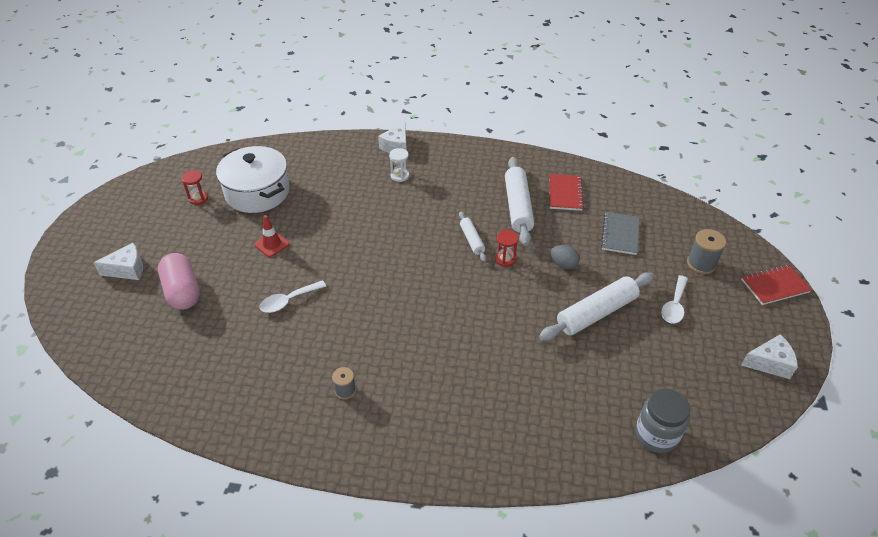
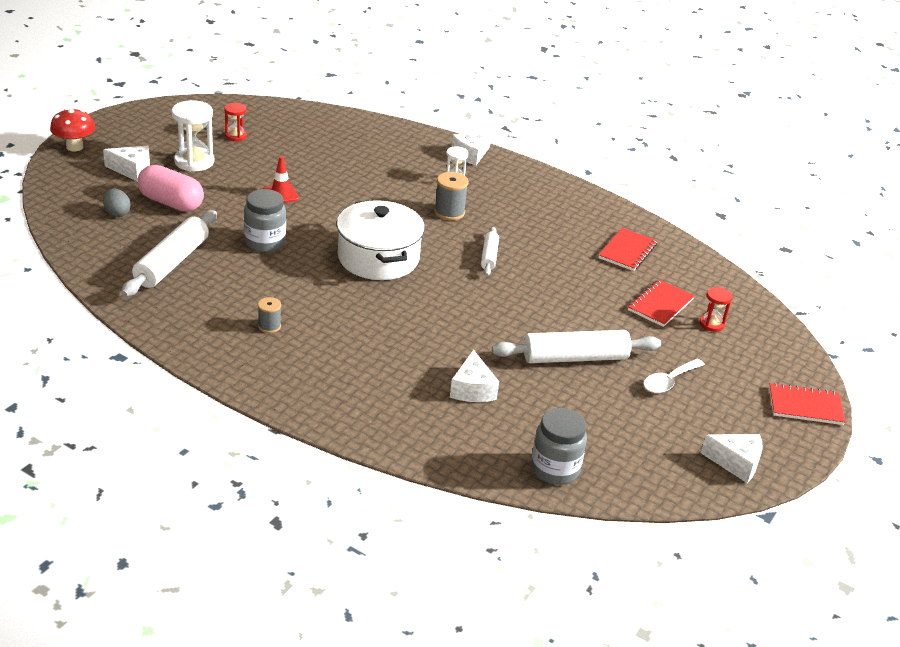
camera: 20 degrees right, 10 degrees down
pink capsule [158,253,200,309] -> pink capsule turned 60 degrees counterclockwise [137,165,204,212]
white pot [216,146,289,213] -> white pot moved to [336,200,425,280]
white spoon [260,280,326,313] -> grey jar [244,189,286,252]
red hourglass [495,230,519,267] -> red hourglass moved to [699,287,733,332]
white rolling pin [505,157,534,246] -> white rolling pin moved to [121,210,217,297]
grey egg [551,245,580,269] -> grey egg moved to [103,188,131,217]
grey notebook [601,212,639,255] -> red notebook [628,279,694,327]
grey spool [687,229,726,274] -> grey spool moved to [434,172,469,221]
none -> red mushroom [50,108,95,151]
none -> white hourglass [172,100,214,172]
none -> white cheese [450,349,499,402]

